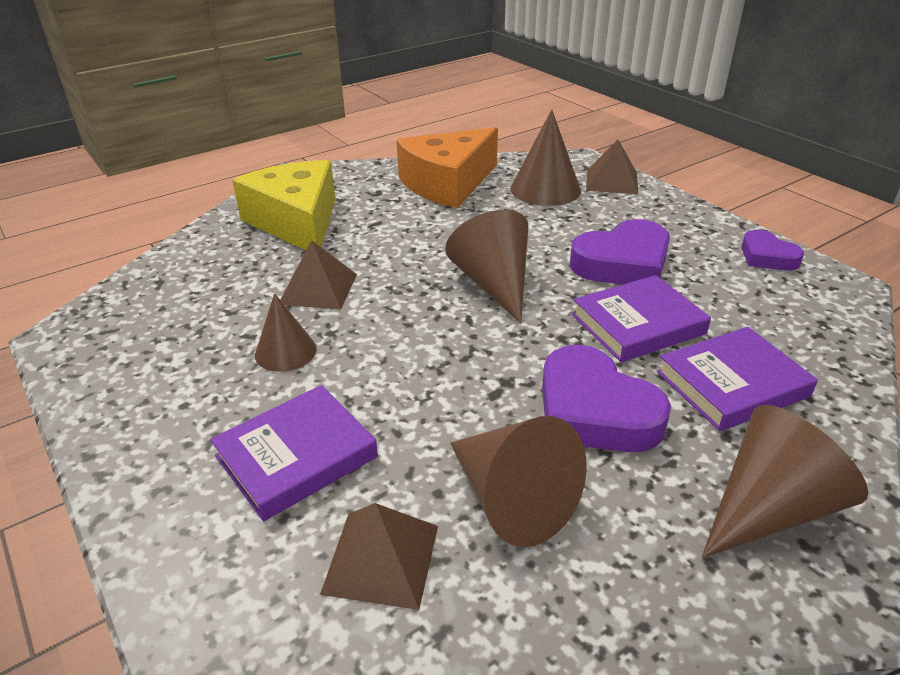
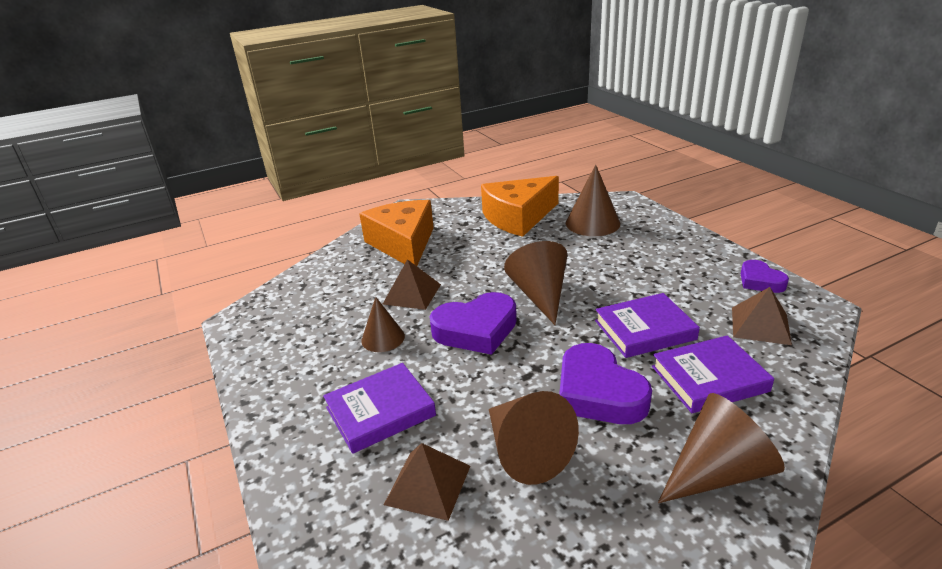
camera: 10 degrees right, 5 degrees down
yellow cheese [232,160,335,250] -> orange cheese [359,200,434,266]
purple heart [570,219,670,284] -> purple heart moved to [430,292,517,355]
brown pyramid [586,139,638,194] -> brown pyramid moved to [732,287,792,345]

